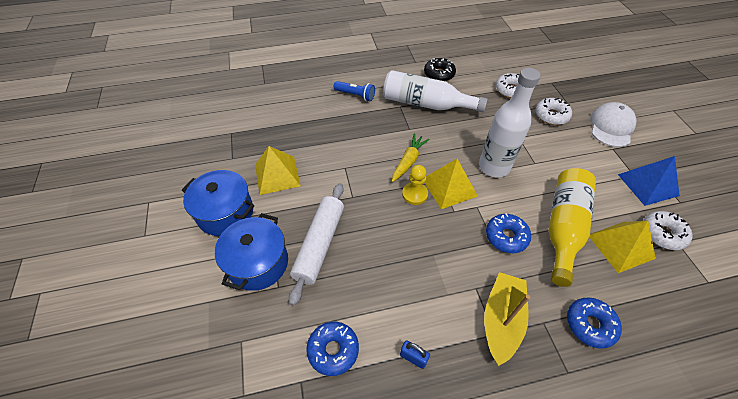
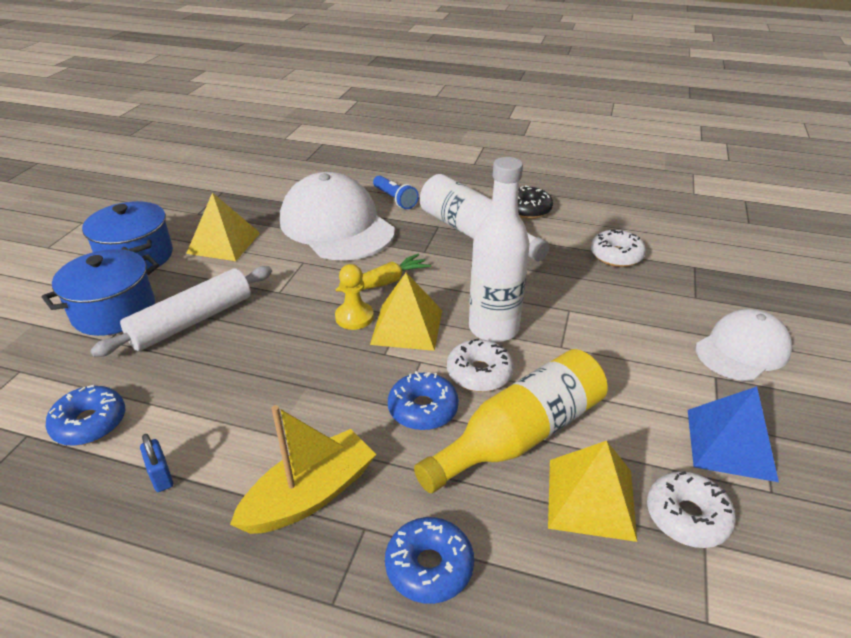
camera: 30 degrees right, 15 degrees down
white donut [536,98,572,125] -> white donut moved to [447,338,514,392]
none -> white cap [280,172,395,260]

